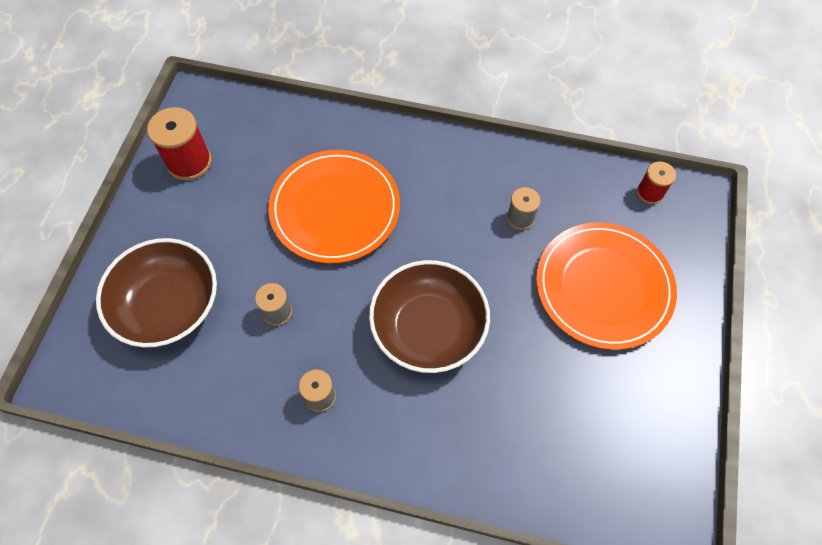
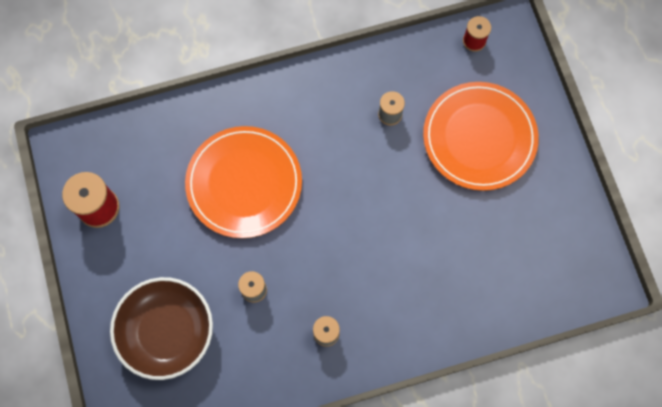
camera: 30 degrees left, 10 degrees up
brown bowl [369,260,490,373] -> none

